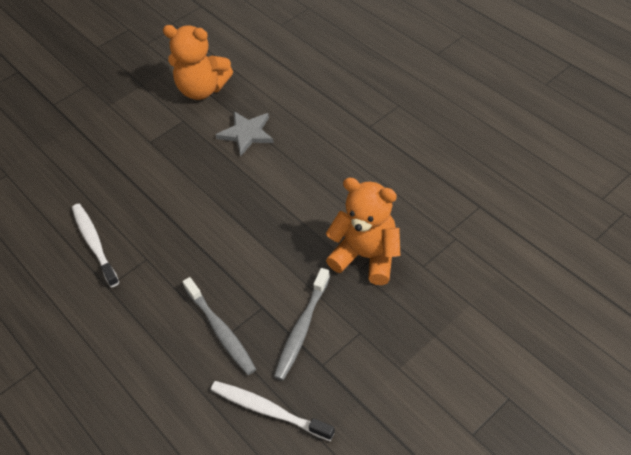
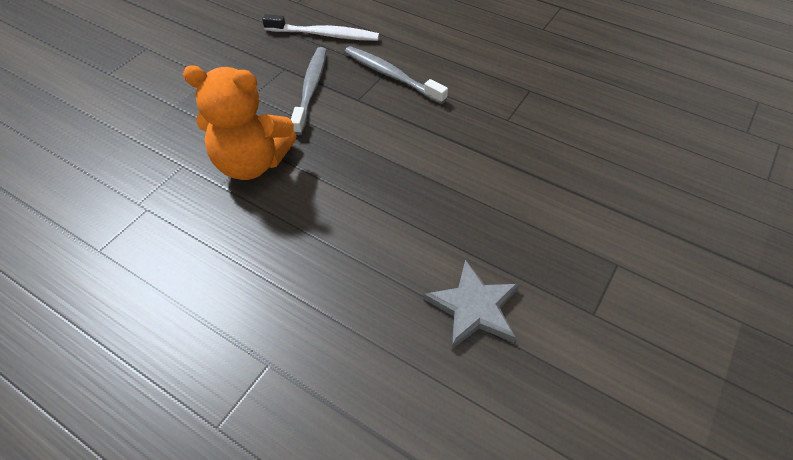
camera: 160 degrees right, 0 degrees up
white toothbrush [72,204,119,287] -> none
orange teddy bear [163,25,233,100] -> none

